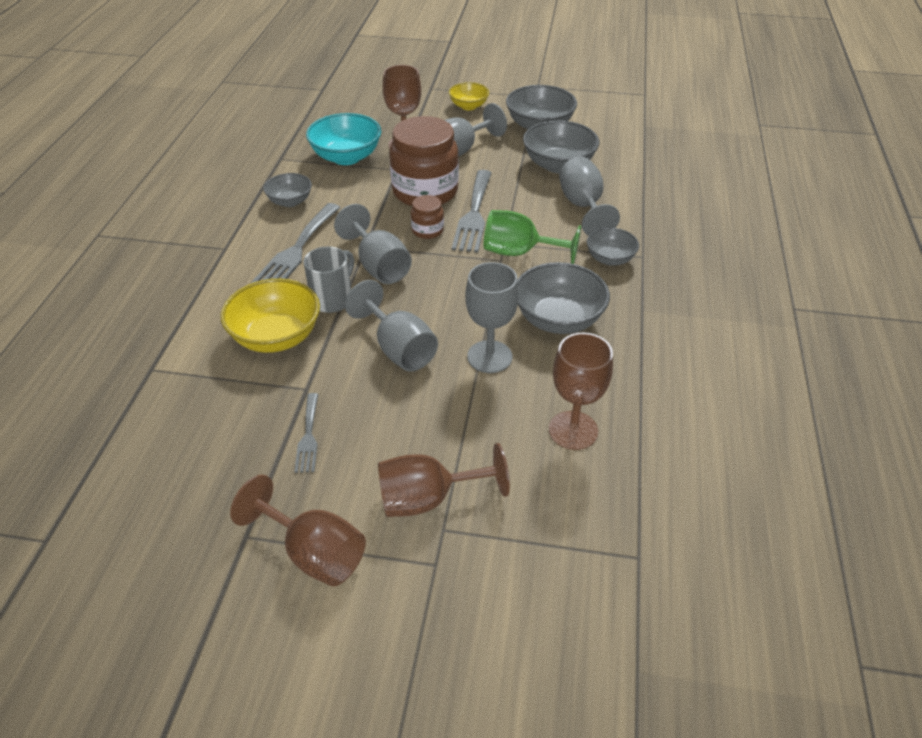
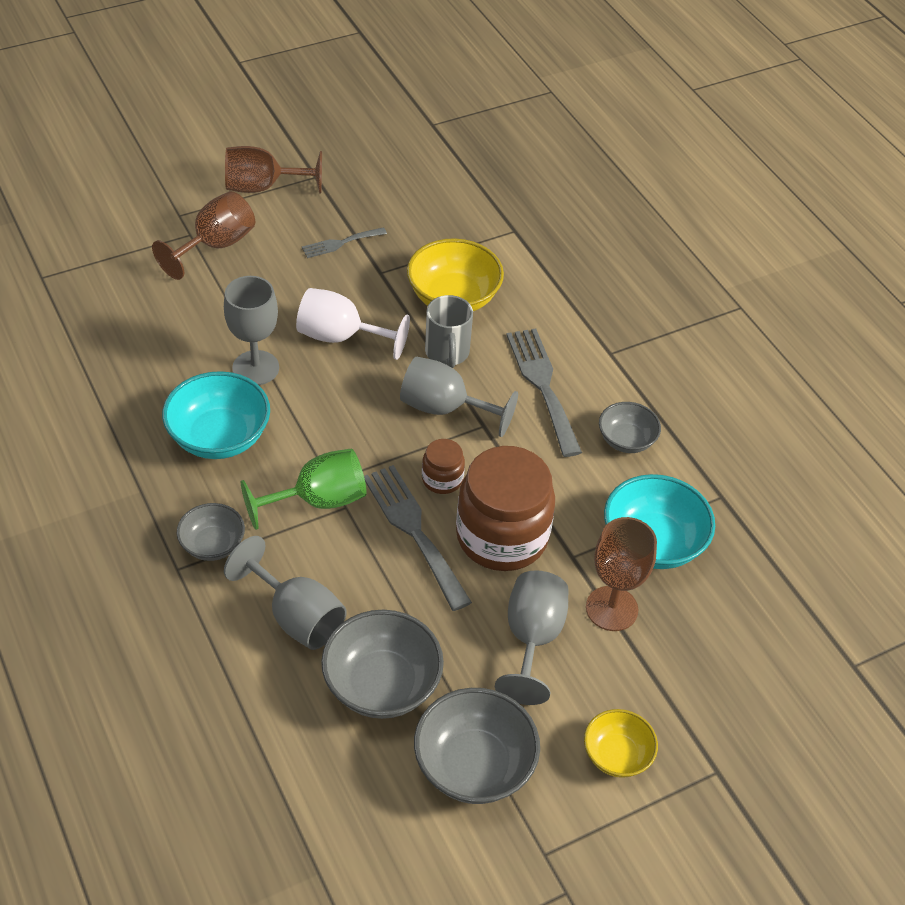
camera: 140 degrees right, 5 degrees up
grey fork [295,393,319,473] -> grey fork turned 75 degrees counterclockwise [302,227,387,258]
grey goblet [345,280,438,372] -> white goblet [296,288,410,360]
grey bowl [518,262,610,334] -> turquoise bowl [162,371,270,459]
brown goblet [549,333,613,450] -> none

